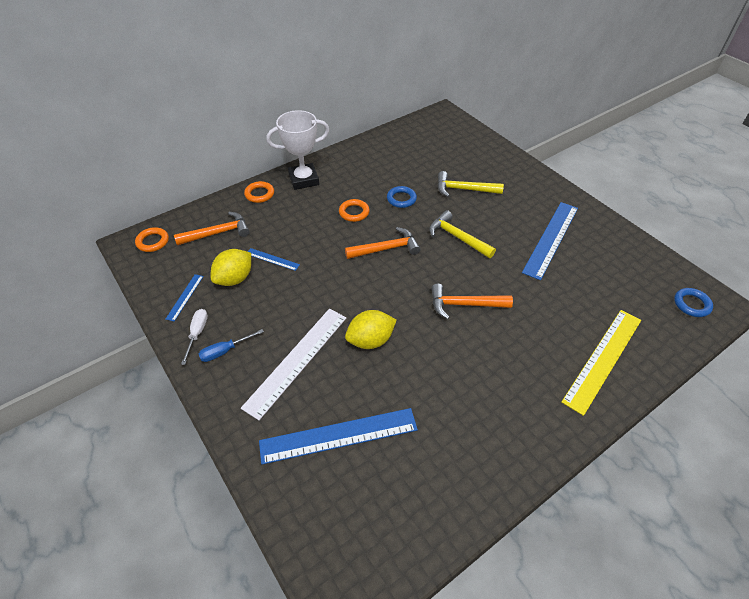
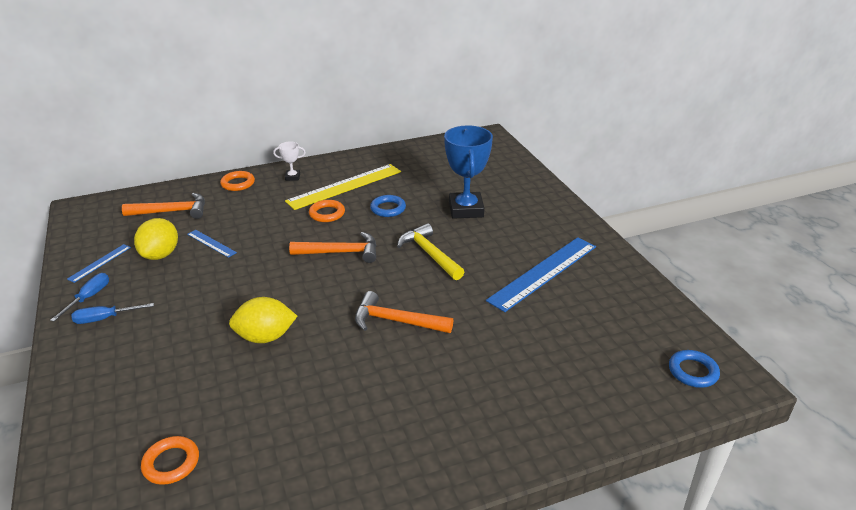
camera: 15 degrees right, 15 degrees down
orange ring [135,227,169,252] -> orange ring moved to [141,436,199,485]
white screwdriver [181,309,208,365] -> blue screwdriver [50,273,109,321]
yellow lemon [211,249,251,286] -> yellow lemon turned 45 degrees counterclockwise [134,218,178,260]
white ruler [241,309,346,420] -> none
blue ruler [259,408,418,464] -> none
white trophy [266,110,330,190] -> white trophy [273,142,306,181], size x0.46
yellow hammer [437,171,504,197] -> blue trophy [444,125,493,219]
yellow ruler [561,310,641,416] -> yellow ruler moved to [285,164,401,210]

